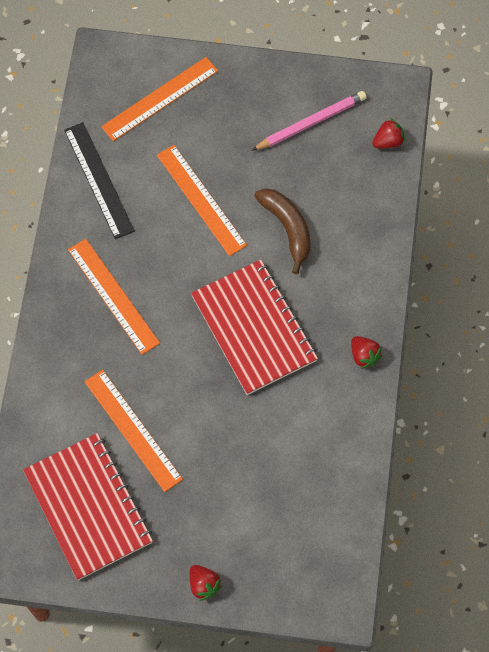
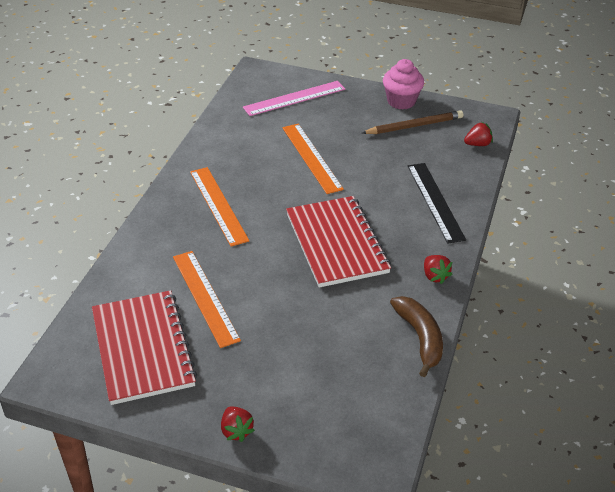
camera: 10 degrees right, 25 degrees down
black ruler [64,122,135,239] -> black ruler moved to [408,163,466,244]
orange ruler [101,57,218,141] -> pink ruler [243,81,345,116]
pink pencil [252,91,367,151] -> brown pencil [362,110,463,134]
brown banana [254,188,311,274] -> brown banana moved to [390,296,443,377]
none -> pink cupcake [383,59,424,110]

